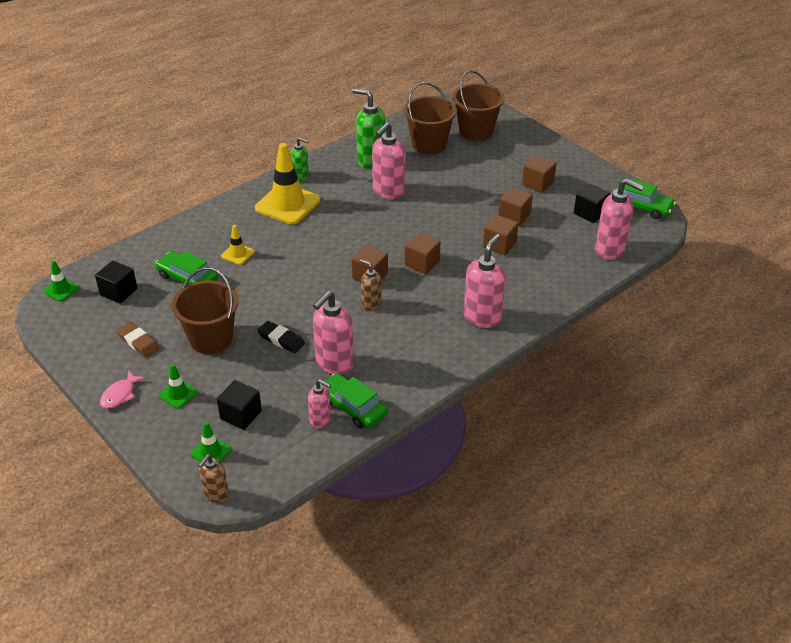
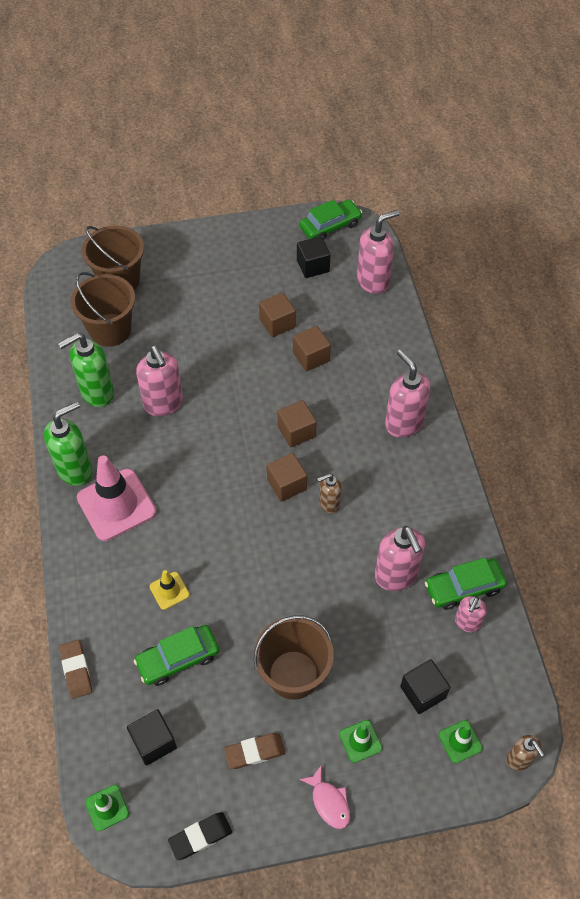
camera: 60 degrees left, 15 degrees up
yellow traffic cone [255,143,320,224] -> pink traffic cone [77,455,156,541]
black eraser [257,321,305,353] -> black eraser moved to [168,812,232,860]
green soap dispenser [291,137,309,181] -> green soap dispenser [44,401,93,486], size x1.74
pink soap dispenser [308,379,331,428] -> pink soap dispenser turned 150 degrees clockwise [455,596,487,632]
brown cube [522,155,557,193] -> none
none -> brown eraser [59,640,92,699]

